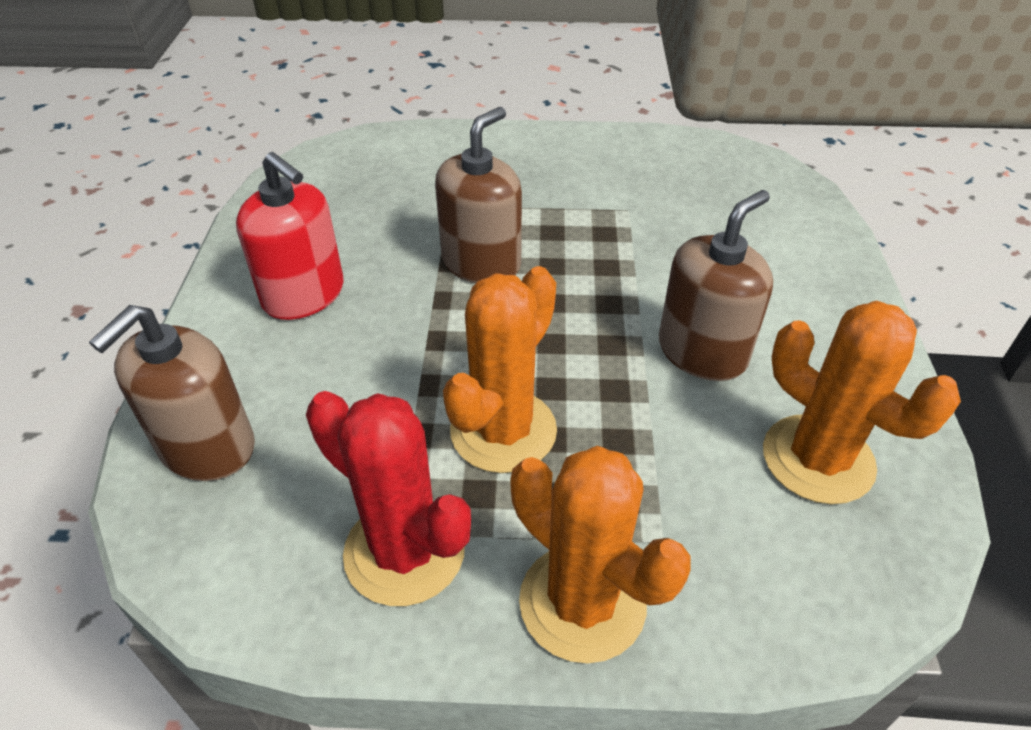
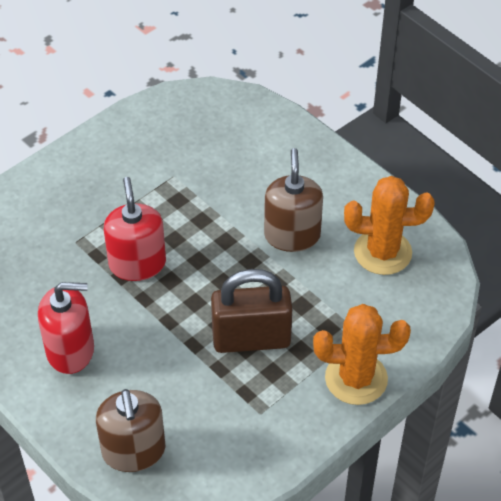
camera: 45 degrees left, 5 degrees up
red cactus [306,391,471,606] -> none
brown soap dispenser [435,107,522,283] -> red soap dispenser [104,177,166,281]
orange cactus [443,266,557,473] -> brown padlock [211,269,292,353]

